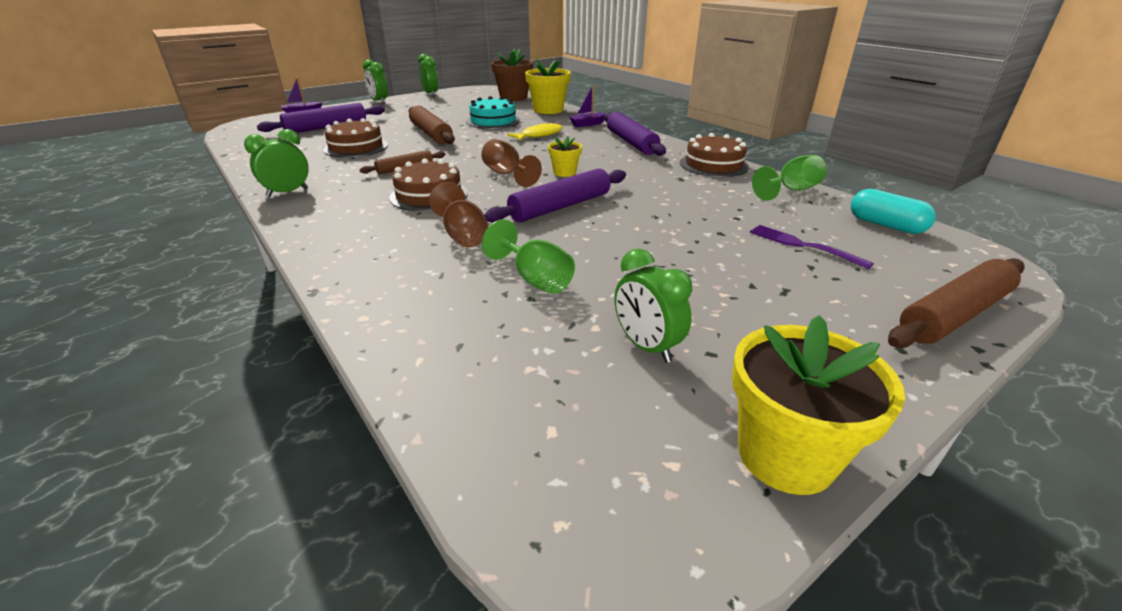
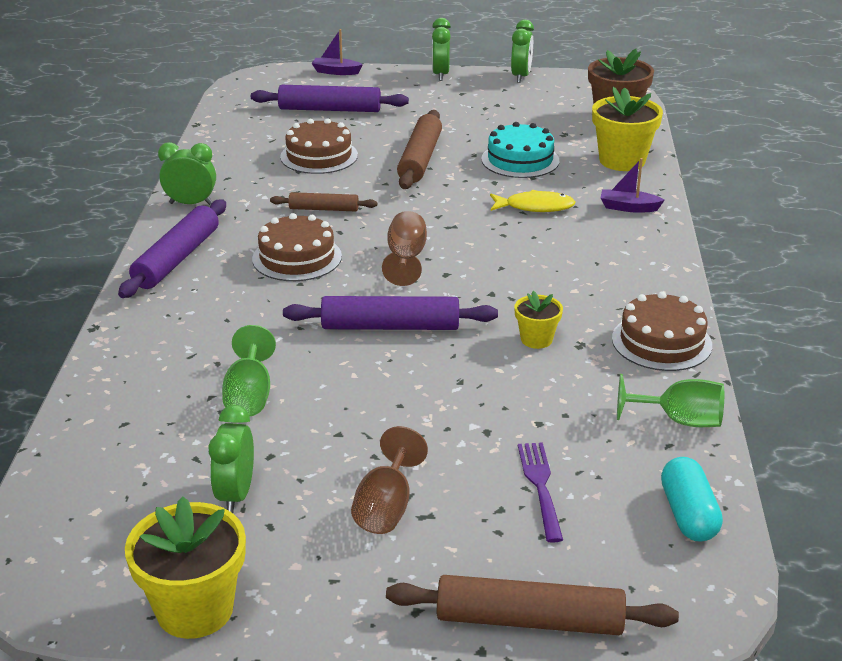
camera: 40 degrees right, 0 degrees up
brown goblet [429,182,489,247] -> brown goblet moved to [351,426,428,534]
yellow flower pot [548,136,582,177] -> yellow flower pot moved to [514,291,563,349]
purple rolling pin [604,112,666,156] -> purple rolling pin moved to [118,200,226,298]

